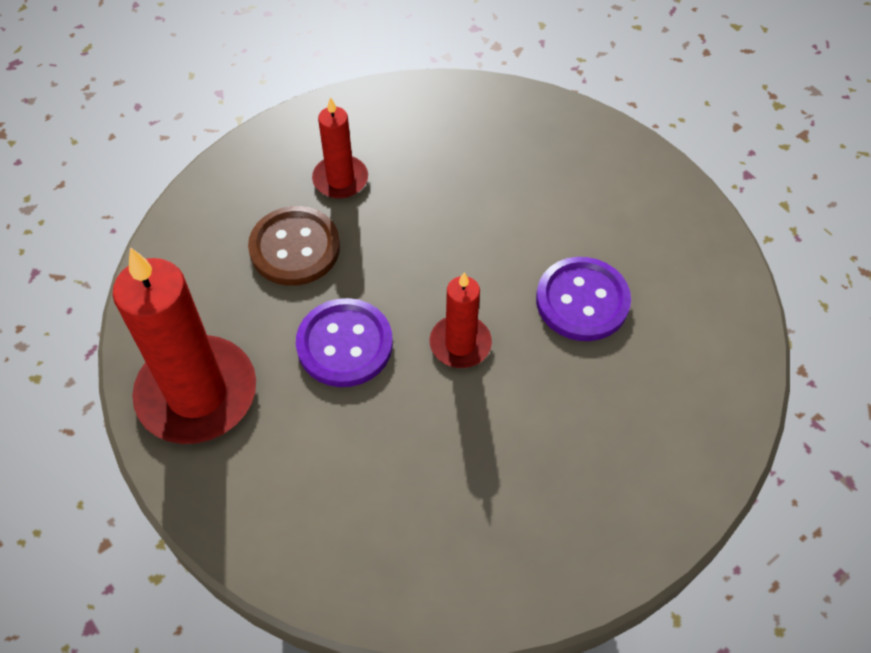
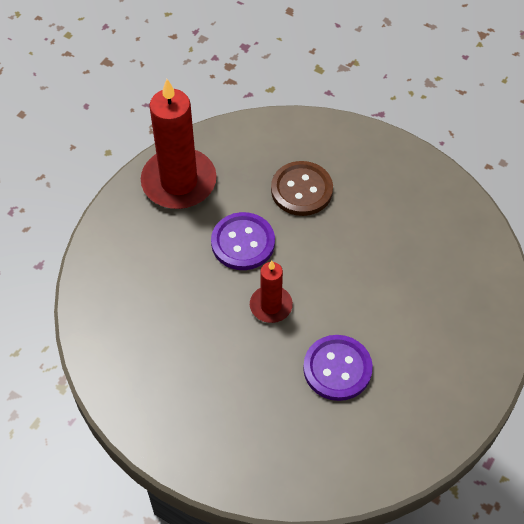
camera: 70 degrees right, 0 degrees up
red candle [312,97,368,199] -> none

